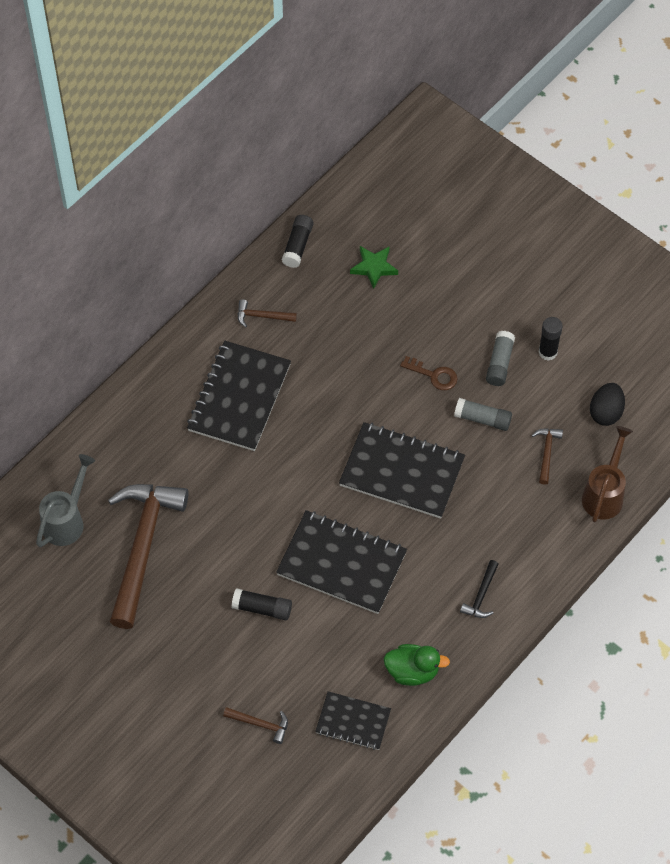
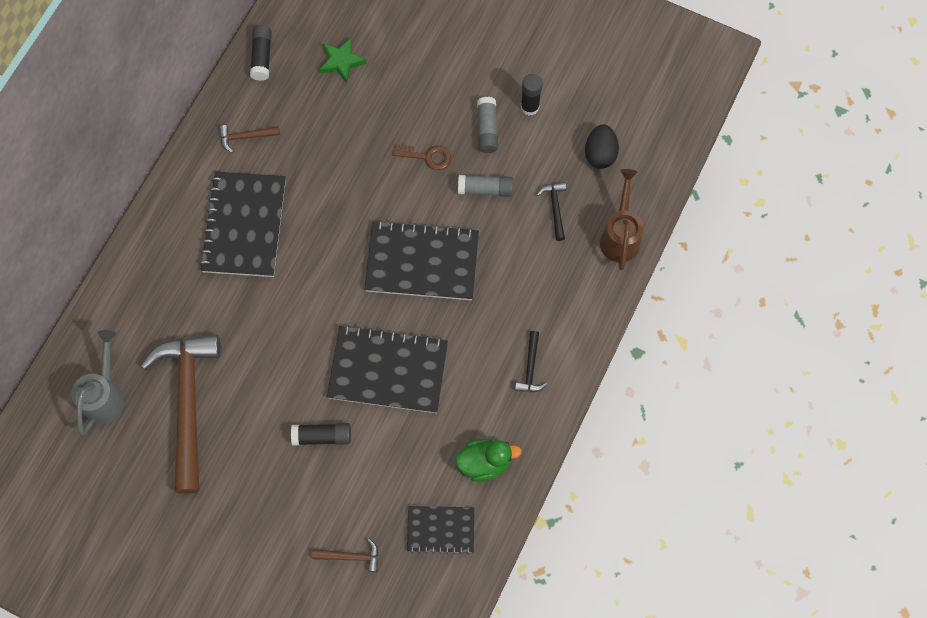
camera: 15 degrees left, 10 degrees up
brown hammer [532,429,563,485] -> black hammer [537,182,566,241]

